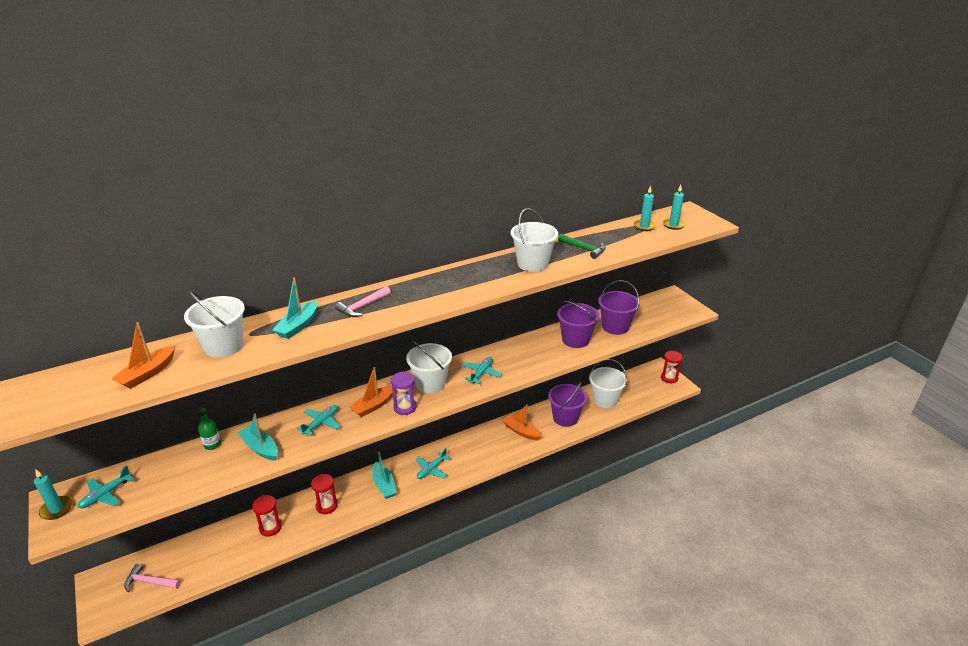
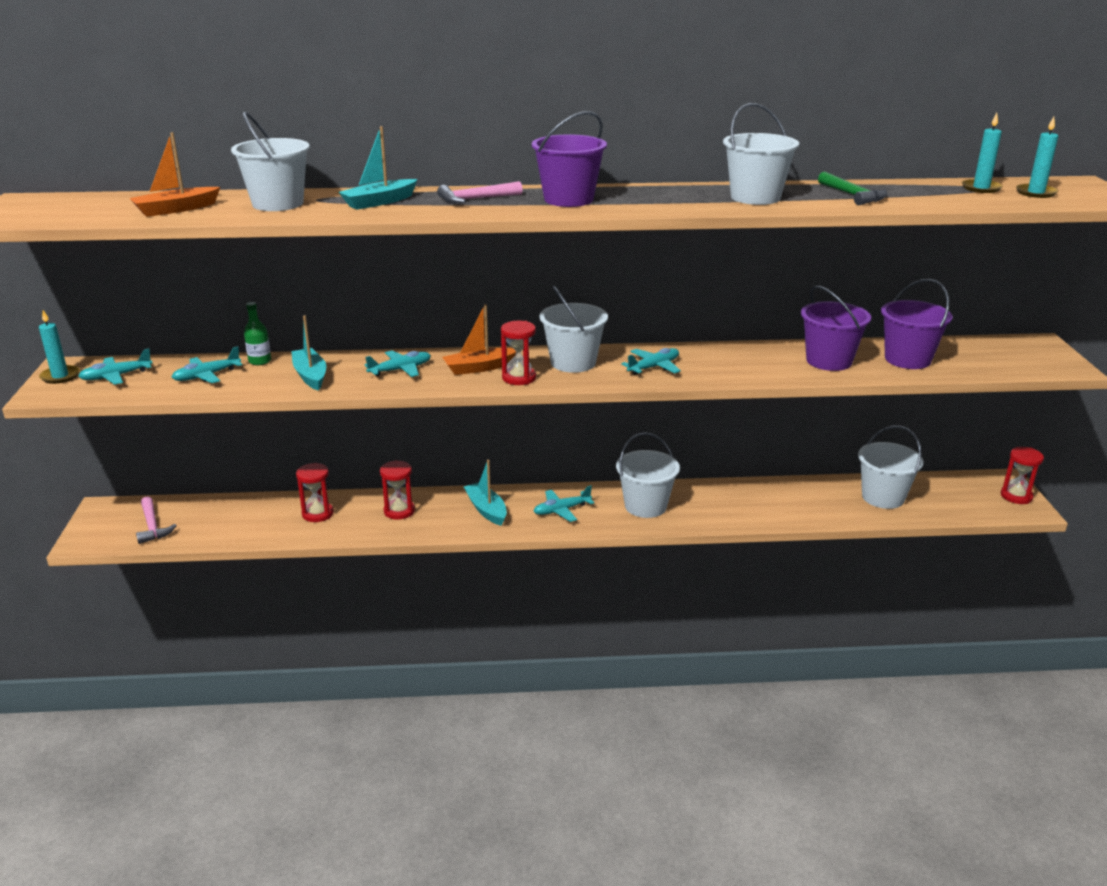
camera: 25 degrees right, 5 degrees down
pink hammer [124,564,181,592] -> pink hammer turned 150 degrees counterclockwise [136,496,177,544]
turquoise boat [372,452,397,499] -> turquoise boat turned 150 degrees clockwise [464,460,507,526]
purple hourglass [391,371,417,415] -> red hourglass [501,321,536,385]
orange boat [502,404,542,441] -> none
purple bucket [548,381,587,427] -> purple bucket moved to [532,111,607,207]
none -> turquoise plane [172,346,243,383]
none -> white bucket [616,432,680,518]

